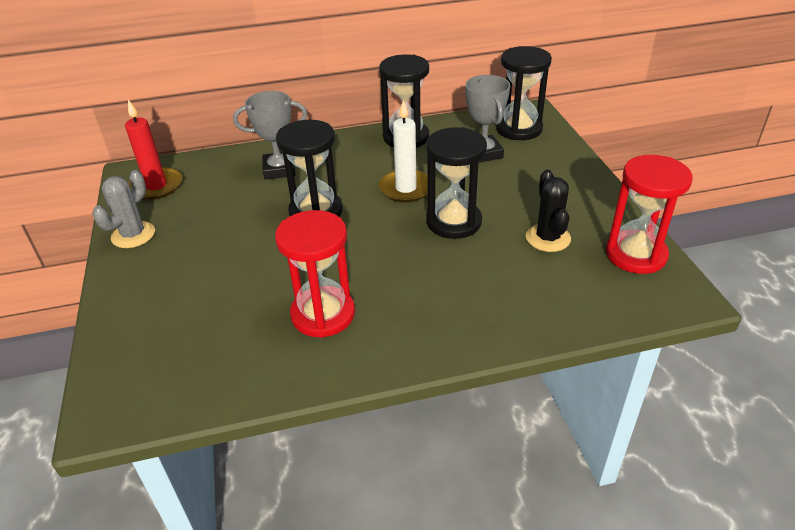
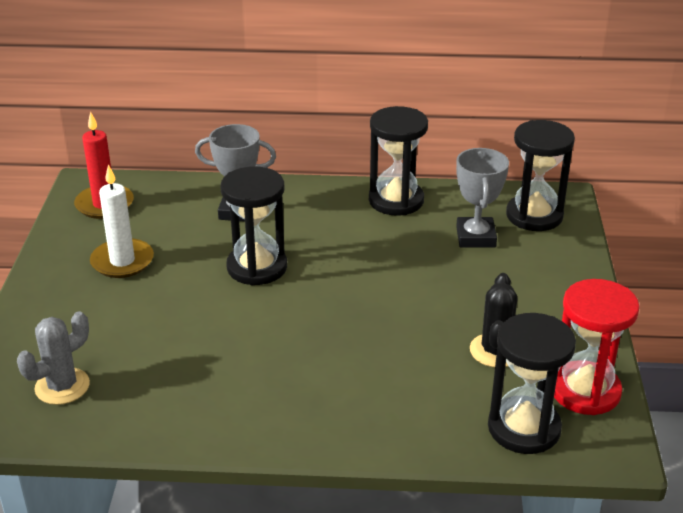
camera: 15 degrees right, 5 degrees down
grey cactus [92,170,155,248] -> grey cactus moved to [17,311,90,405]
red hourglass [275,210,355,338] -> none
white candle [379,99,428,202] -> white candle moved to [90,165,154,278]
black hourglass [426,127,487,239] -> black hourglass moved to [488,313,576,454]

